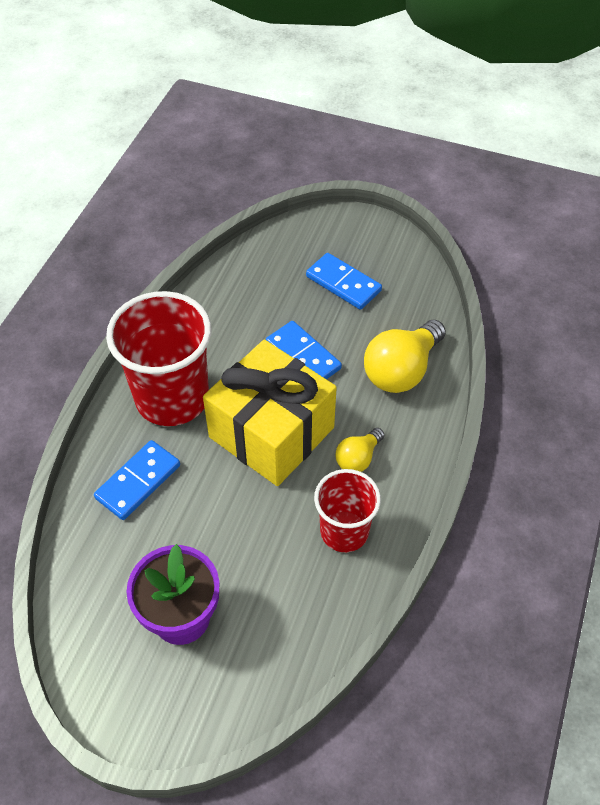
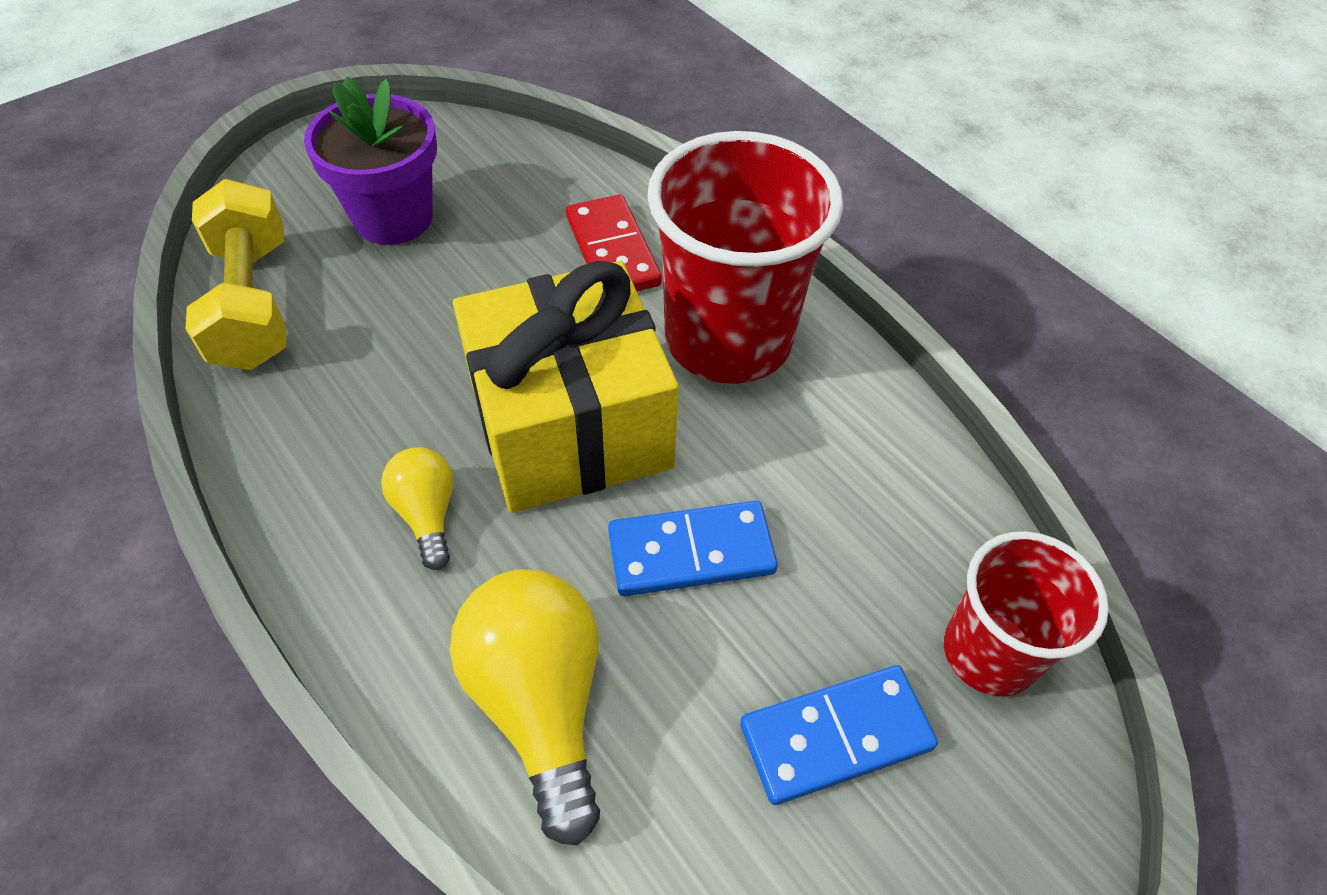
camera: 120 degrees right, 0 degrees up
blue domino [94,440,180,520] -> red domino [566,194,662,291]
red cup [314,469,381,552] -> red cup moved to [944,531,1109,696]
none -> yellow dumbbell [185,179,287,370]

